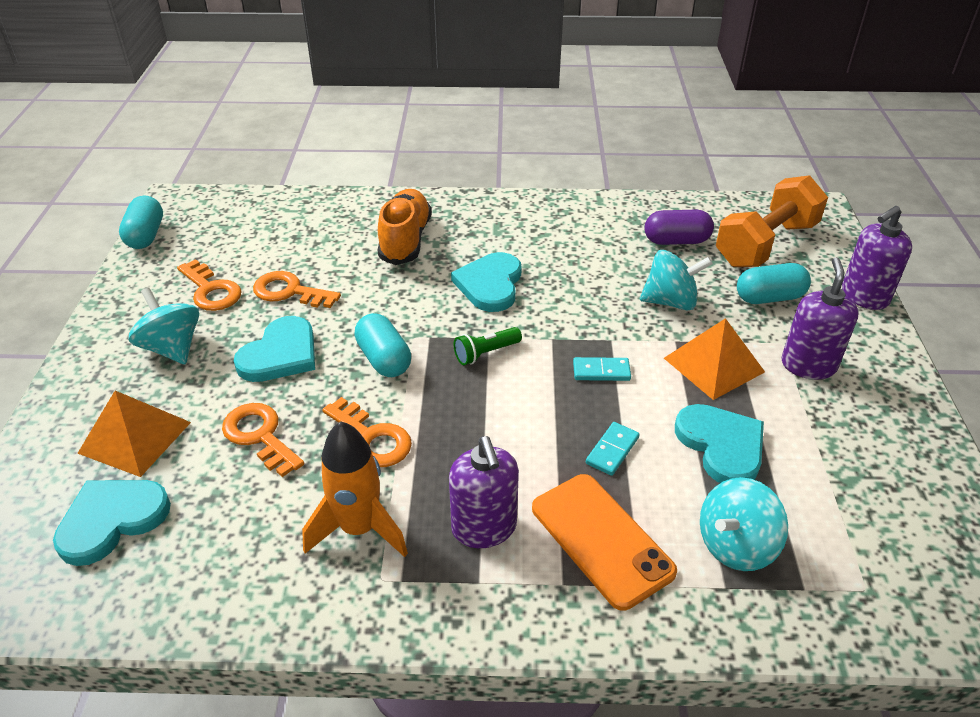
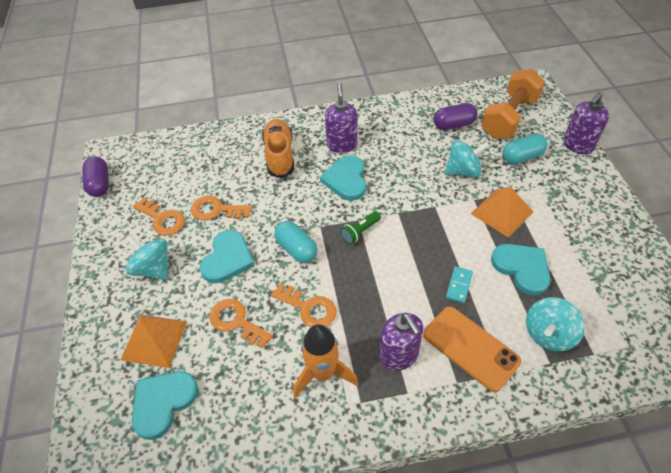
camera: 10 degrees left, 10 degrees up
turquoise capsule [119,196,163,249] -> purple capsule [82,156,109,197]
turquoise domino [573,357,631,381] -> none
purple soap dispenser [781,257,859,380] -> purple soap dispenser moved to [325,83,358,153]

